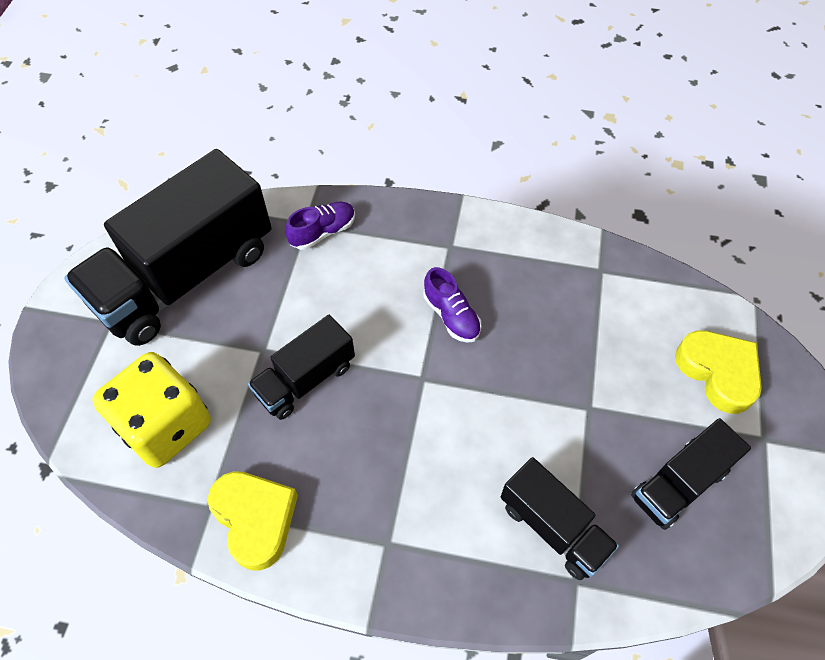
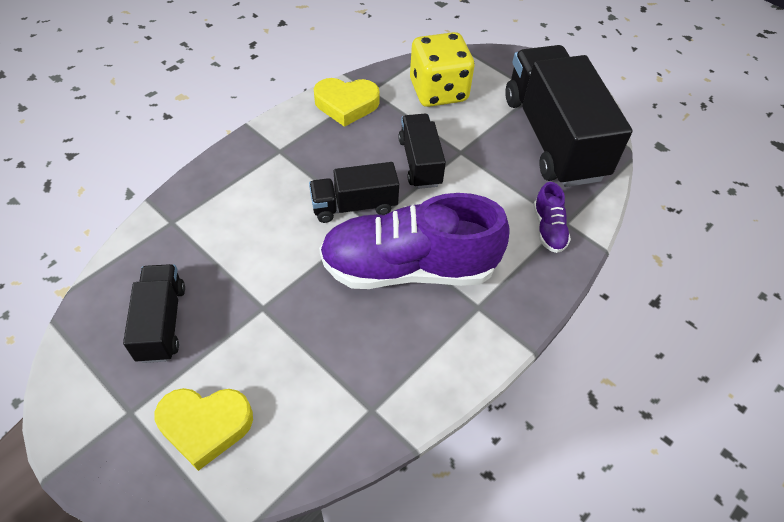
camera: 120 degrees right, 5 degrees down
purple shoe [423,267,481,343] -> purple shoe [319,193,509,289], size x2.39
black truck [501,457,619,580] -> black truck moved to [309,162,399,223]

